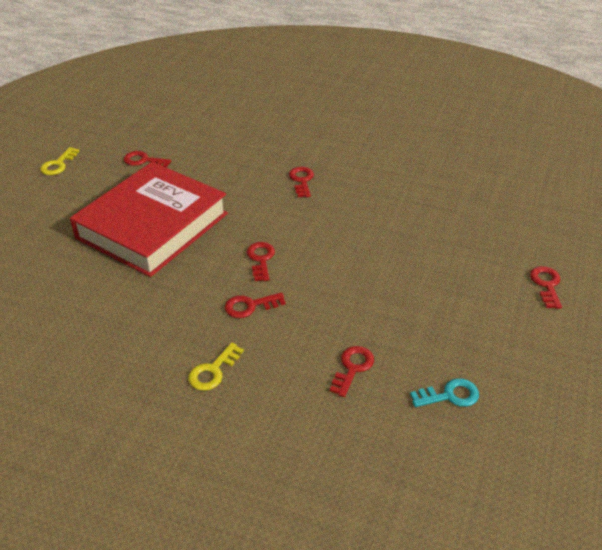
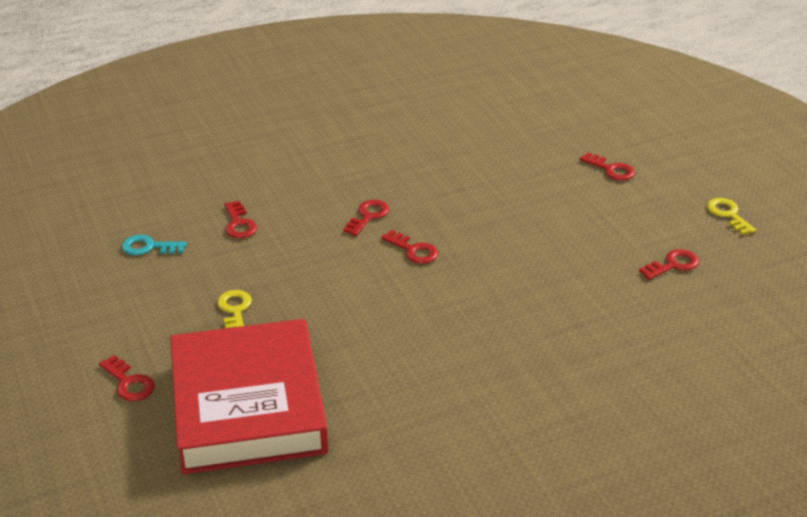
camera: 135 degrees right, 5 degrees down
red book [70,162,228,277] -> red book moved to [170,319,329,474]
yellow key [188,342,244,391] -> yellow key moved to [217,290,252,328]
red key [289,167,314,197] -> red key moved to [580,152,635,181]
turquoise key [410,378,479,407] -> turquoise key turned 60 degrees clockwise [122,235,187,255]

